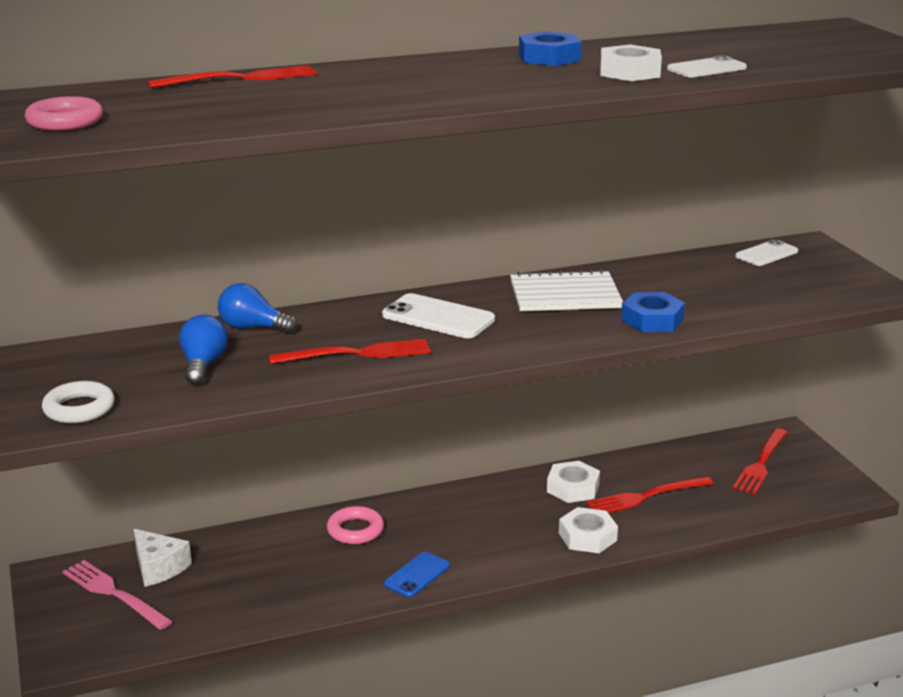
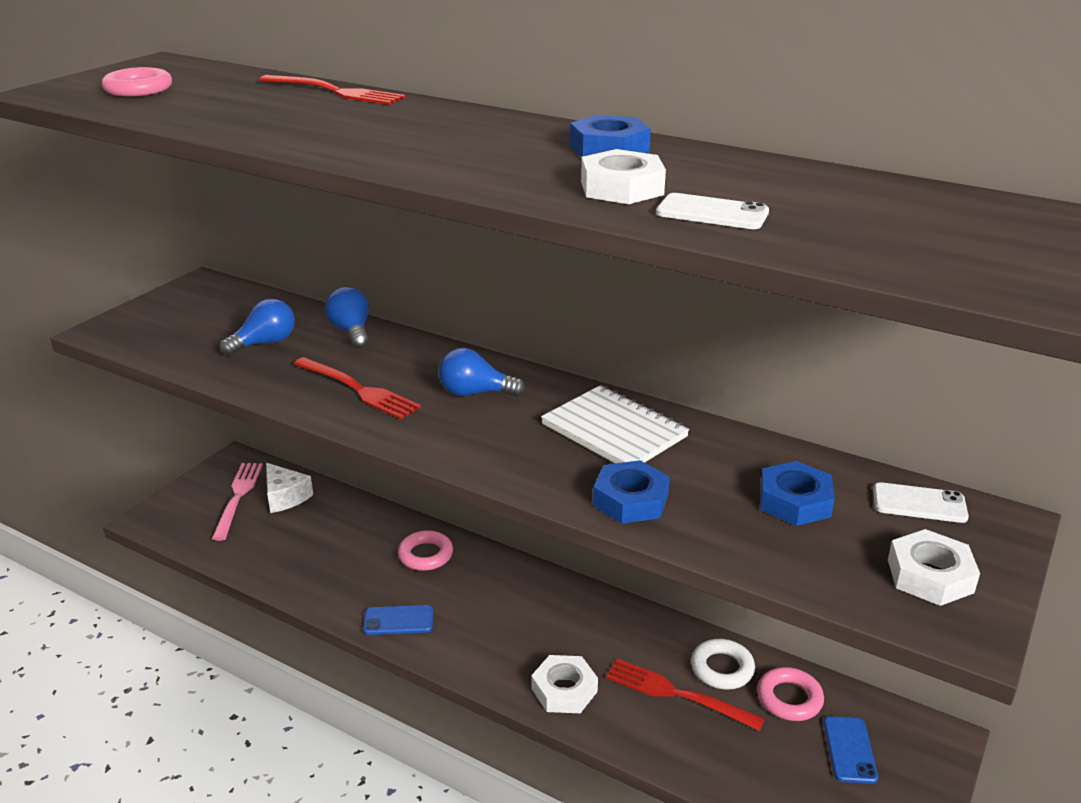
camera: 50 degrees right, 5 degrees up
white ring [42,381,114,423] -> white ring moved to [691,639,755,690]
white cheese [134,529,192,587] -> white cheese turned 45 degrees counterclockwise [266,463,313,513]
white phone [382,293,495,338] -> blue light bulb [438,348,525,397]
white nut [547,461,600,503] -> white nut moved to [888,529,980,606]
red fork [733,428,787,495] -> blue phone [824,716,878,784]
none -> pink ring [757,667,824,721]
none -> blue nut [760,461,835,526]

